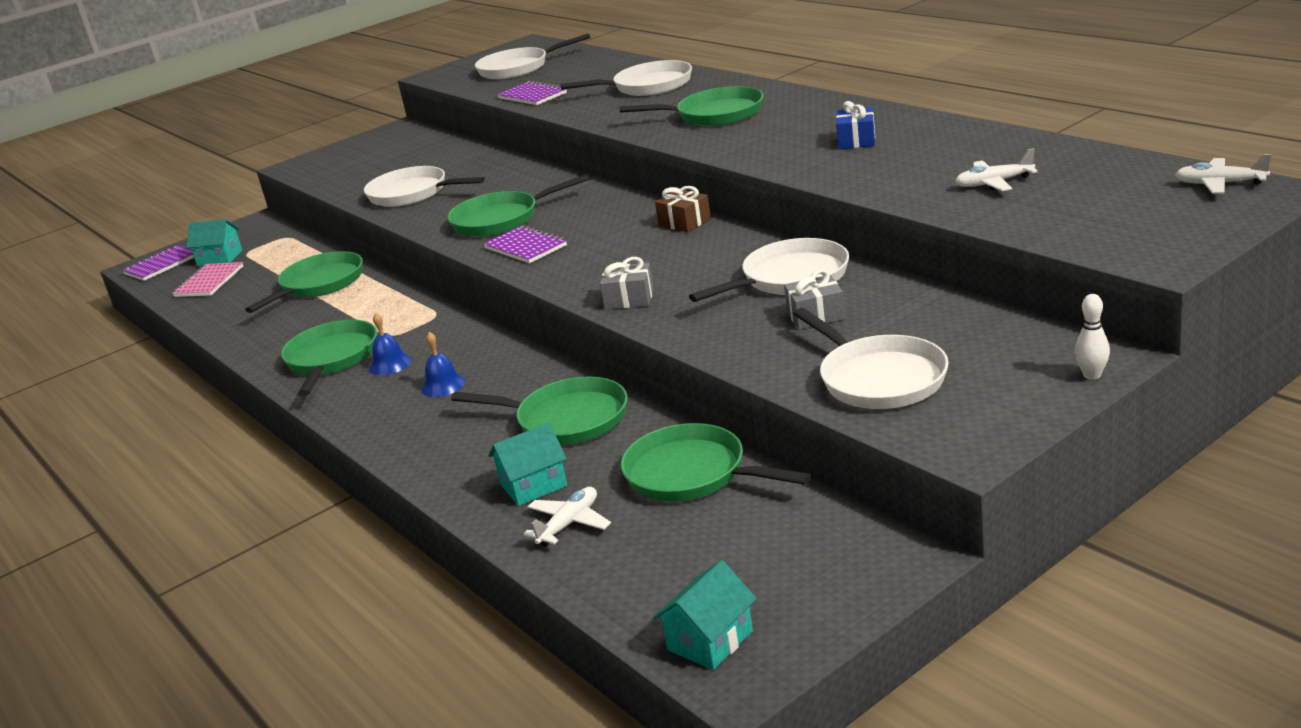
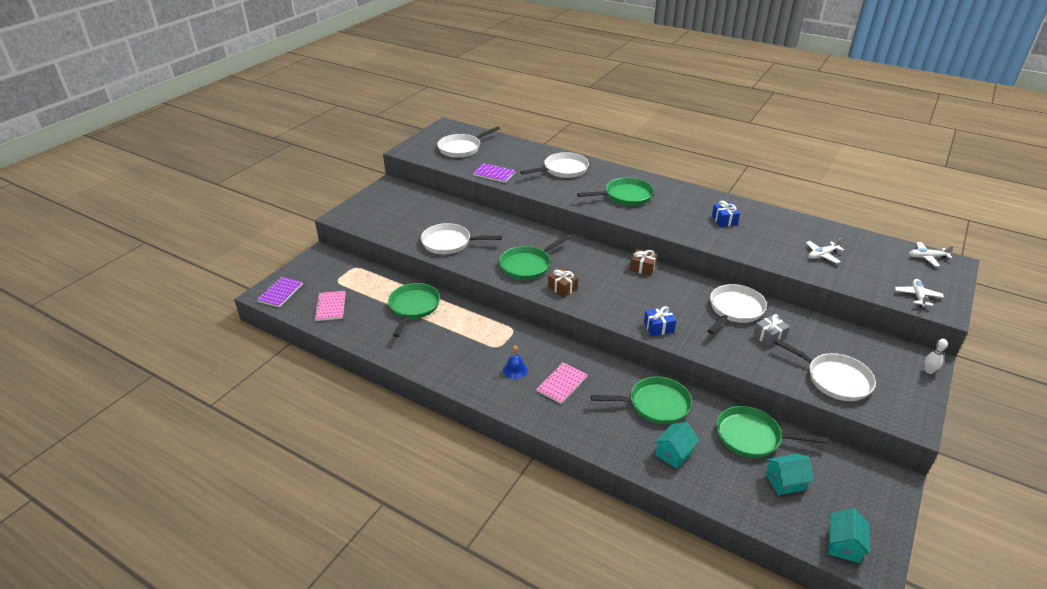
camera: 25 degrees left, 10 degrees up
turquoise house [186,219,242,266] -> turquoise house moved to [766,454,814,495]
green pan [281,320,377,396] -> none
blue bell [421,332,466,397] -> pink notebook [536,363,588,404]
purple notebook [483,226,567,263] -> brown gift [548,268,578,297]
white plane [524,487,611,547] -> white plane moved to [895,279,944,308]
grey gift [600,257,654,310] -> blue gift [644,306,676,336]

